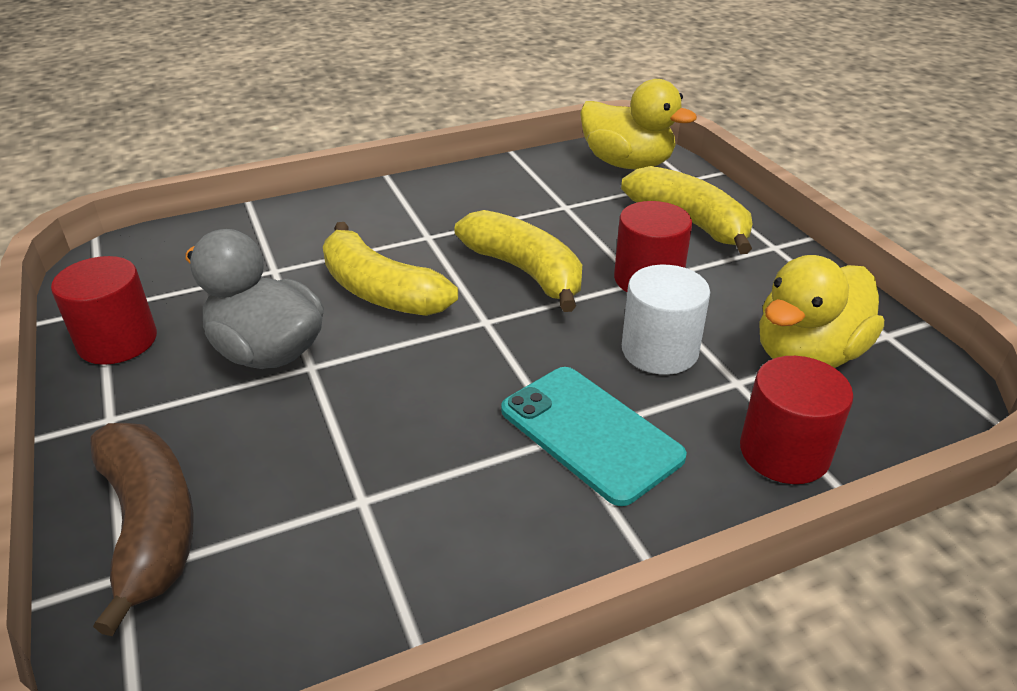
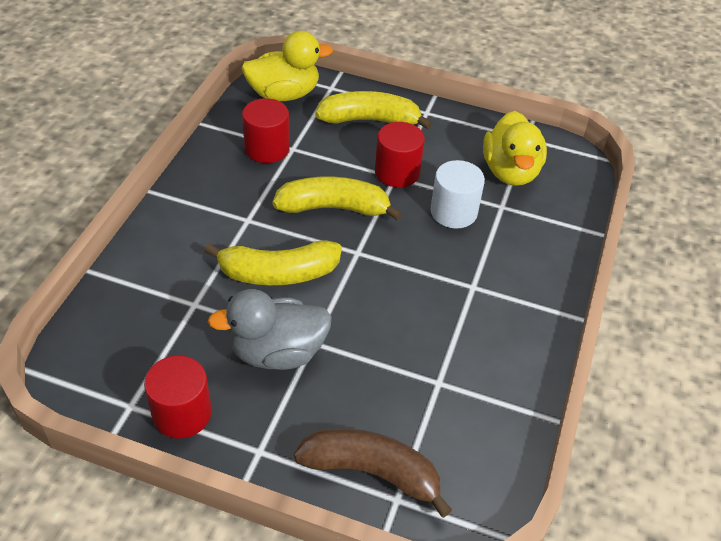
camera: 50 degrees left, 10 degrees up
turquoise phone [501,367,687,506] -> none
red cylinder [740,356,854,484] -> red cylinder moved to [242,98,290,163]

